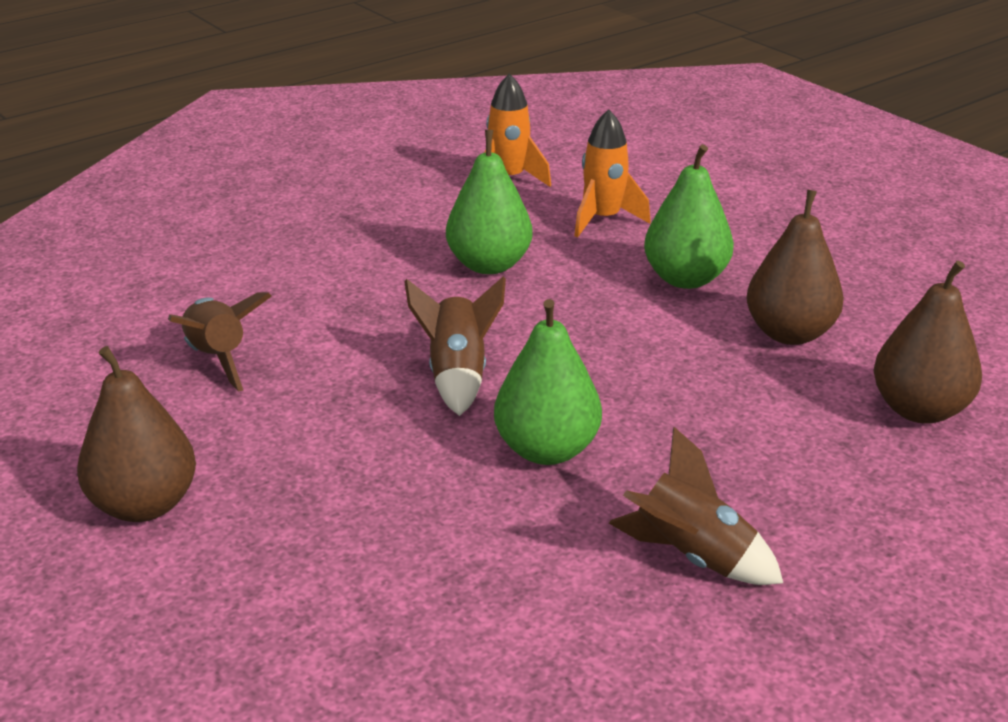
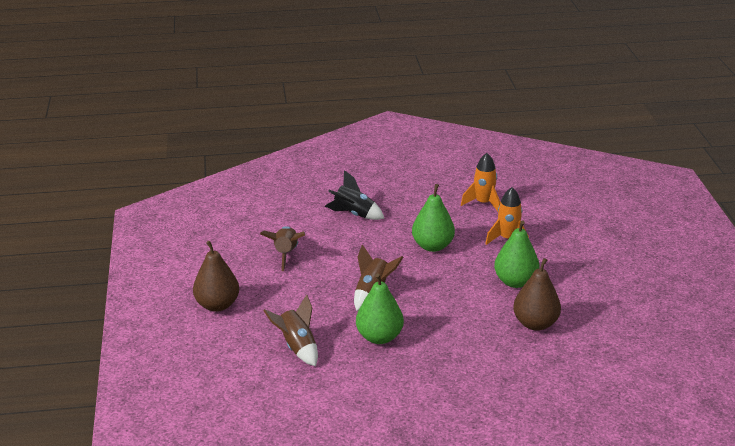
camera: 30 degrees right, 0 degrees up
brown rocket [609,427,783,585] -> brown rocket moved to [263,294,318,366]
brown pear [873,260,982,424] -> none
none -> black rocket [325,170,384,220]

